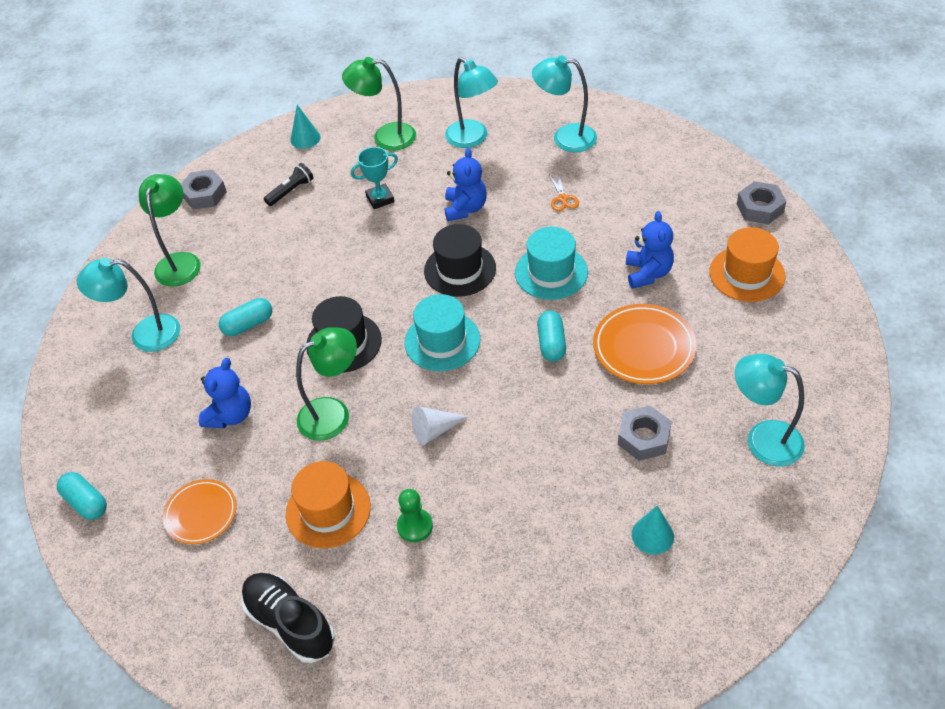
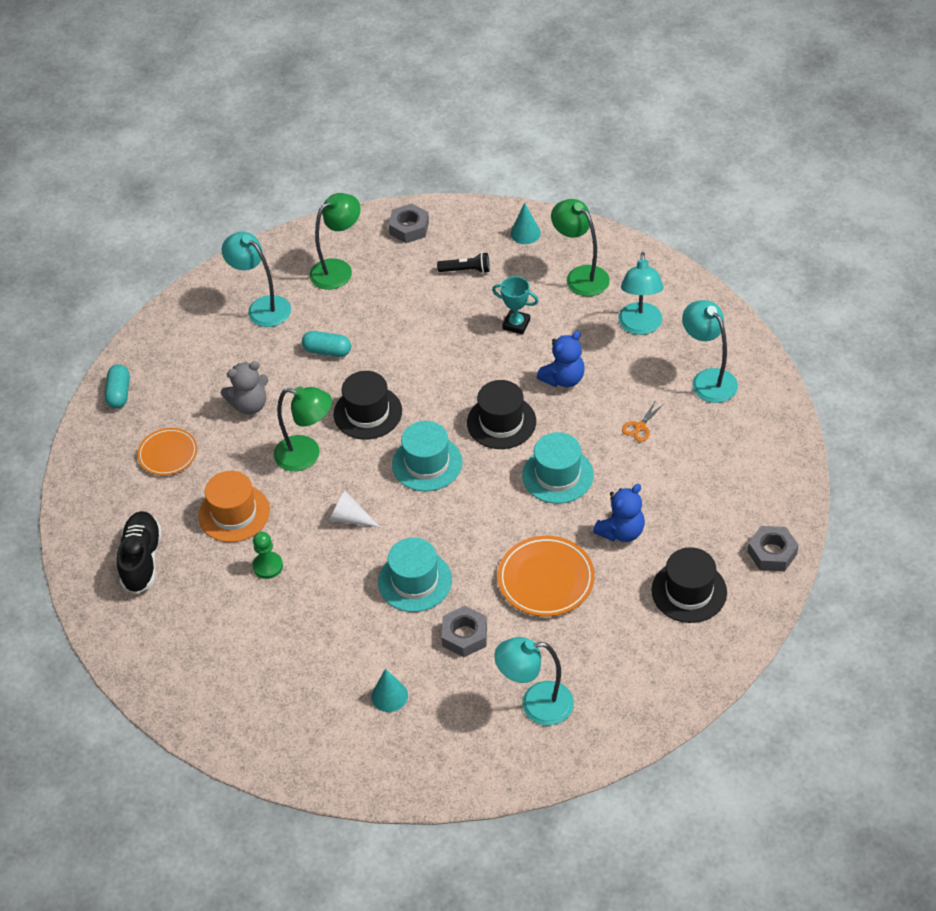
camera: 45 degrees right, 0 degrees up
blue teddy bear [199,358,251,428] -> grey teddy bear [221,361,268,415]
turquoise capsule [537,311,566,362] -> none
orange hat [709,227,785,302] -> black hat [651,547,727,623]
turquoise lamp [735,354,805,466] -> turquoise lamp turned 75 degrees counterclockwise [494,637,574,725]
none -> turquoise hat [378,538,452,612]

